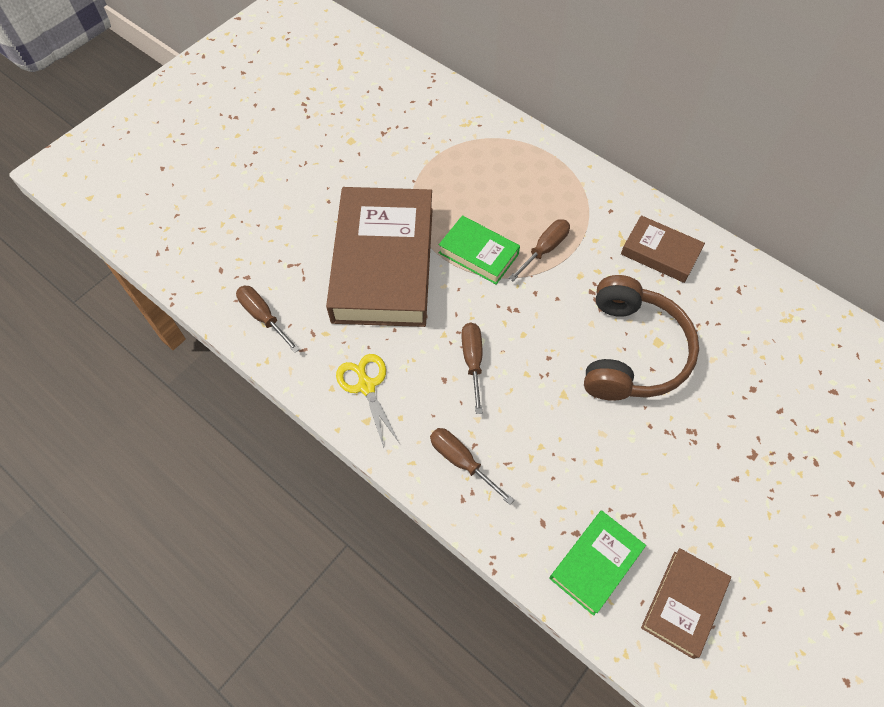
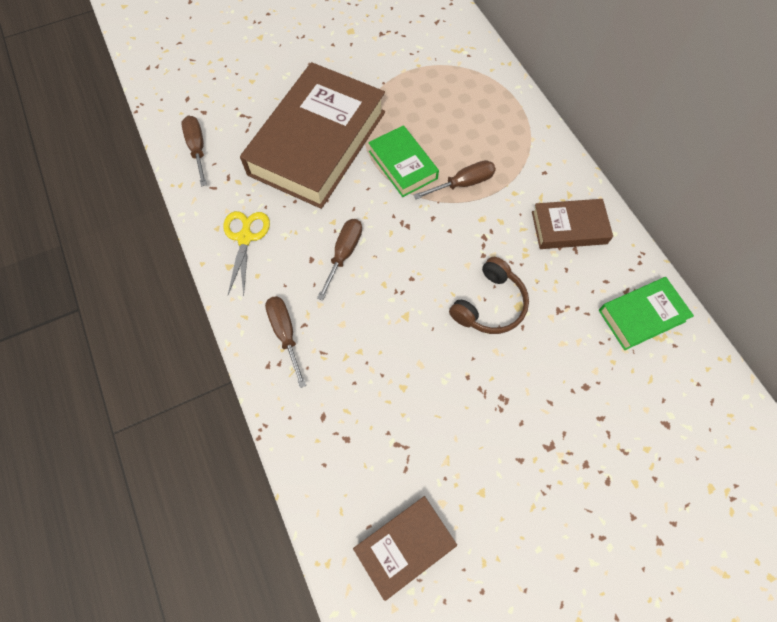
camera: 25 degrees right, 5 degrees up
green book [549,510,646,616] -> green book moved to [599,277,694,350]
brown headphones [584,275,699,401] -> brown headphones [449,257,529,334], size x0.61
brown book [621,215,705,283] -> brown book turned 60 degrees counterclockwise [532,199,613,249]

